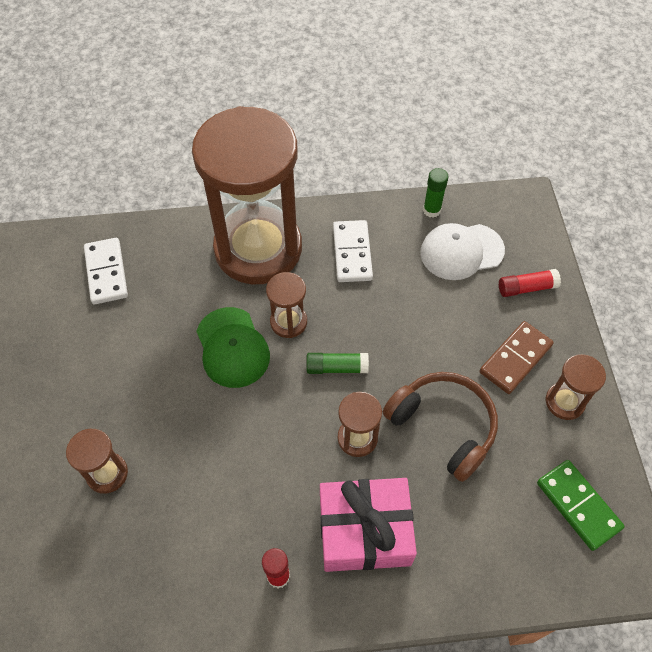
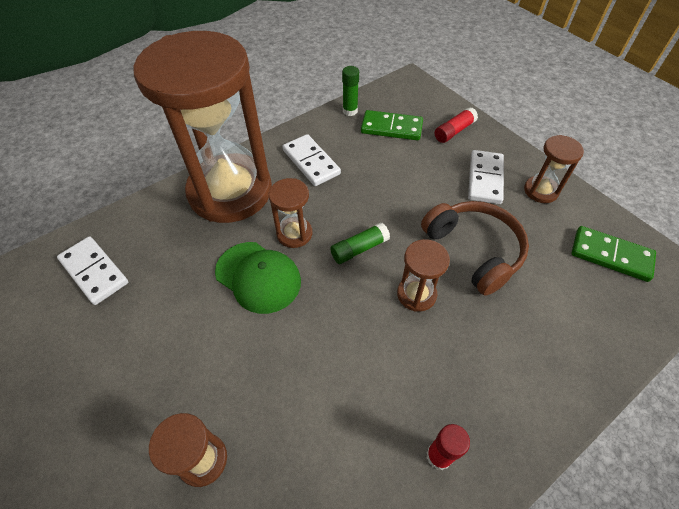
camera: 30 degrees left, 5 degrees down
pink gift [320,478,417,572] -> none
brown headphones [383,372,498,482] -> brown headphones turned 45 degrees clockwise [421,201,529,296]
white cap [420,223,505,280] -> green domino [361,110,423,141]
brown domino [480,321,554,394] -> white domino [468,150,504,204]

